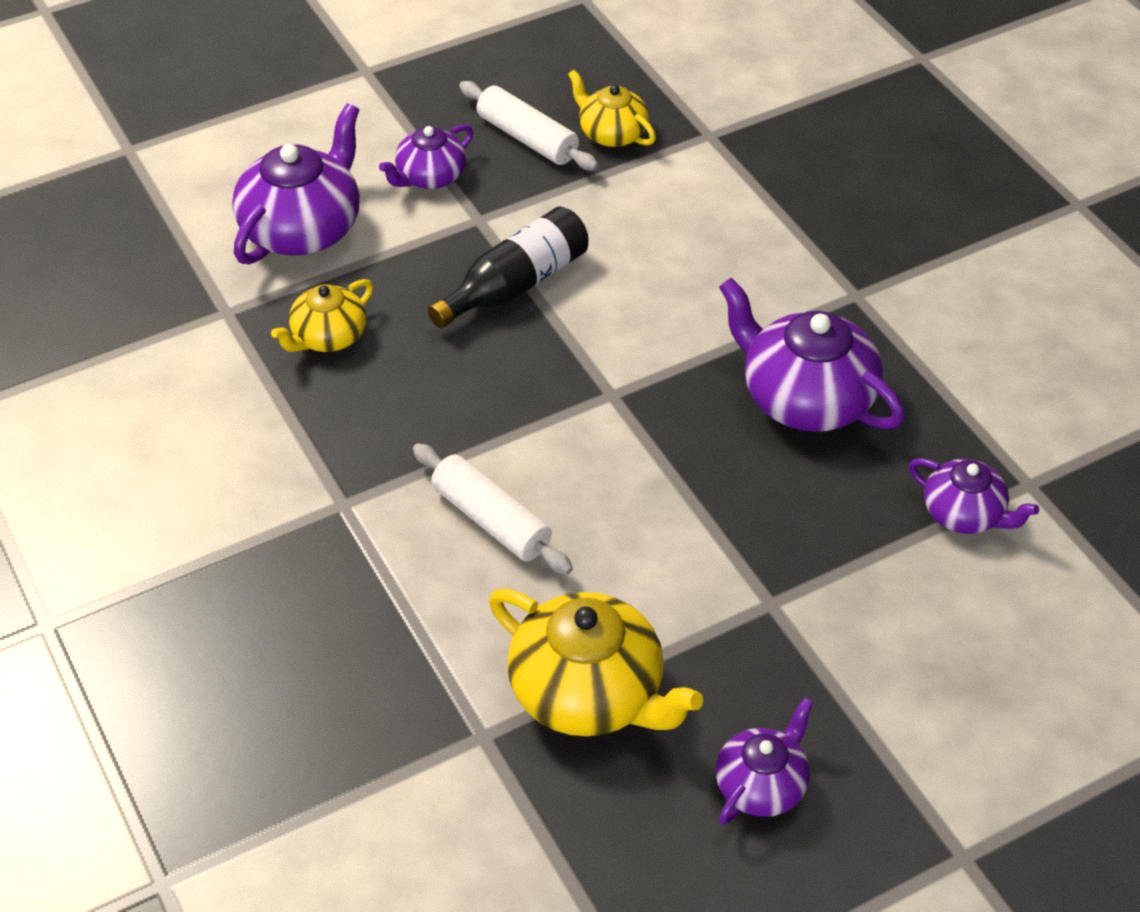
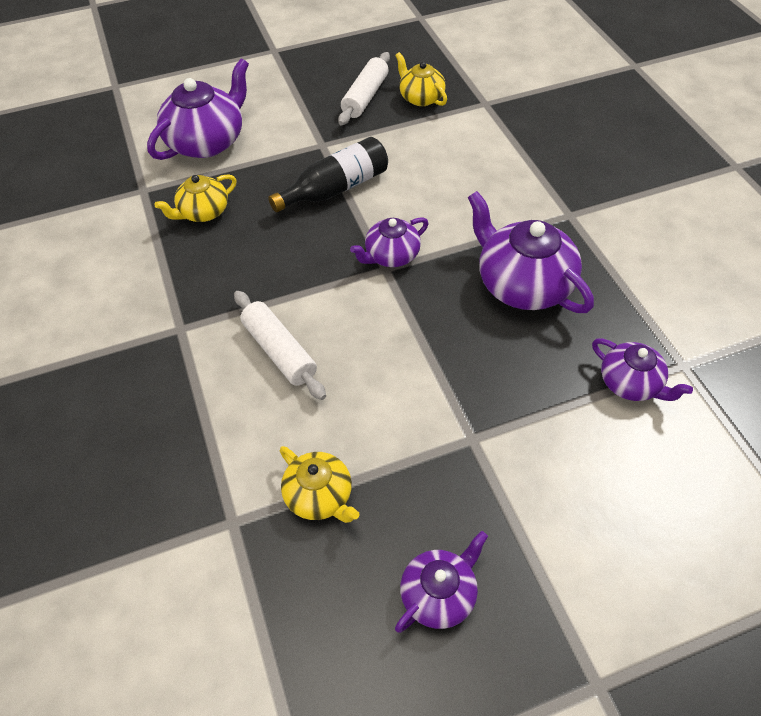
camera: 10 degrees right, 5 degrees up
purple teapot [379,124,473,189] -> purple teapot moved to [350,217,428,267]
white rolling pin [459,81,598,171] -> white rolling pin turned 60 degrees clockwise [338,52,390,125]
yellow teapot [489,589,703,736] -> yellow teapot [280,446,360,523], size x0.58

